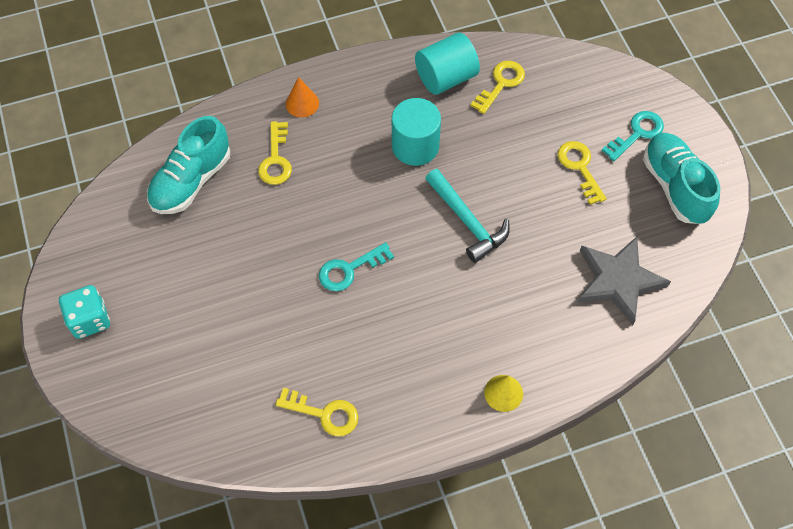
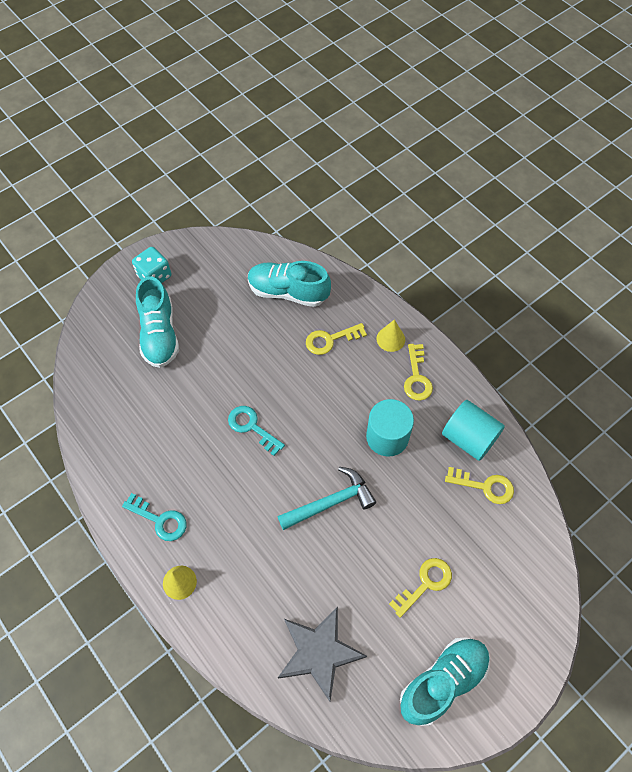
camera: 70 degrees right, 0 degrees up
yellow key [275,388,358,437] -> yellow key moved to [404,344,433,401]
orange cone [286,77,319,118] -> yellow cone [376,320,405,352]
turquoise hammer [425,169,510,263] -> turquoise hammer turned 150 degrees counterclockwise [277,467,376,530]
turquoise key [602,111,664,161] -> turquoise key moved to [122,493,187,541]
none -> turquoise shoe [136,276,179,368]

